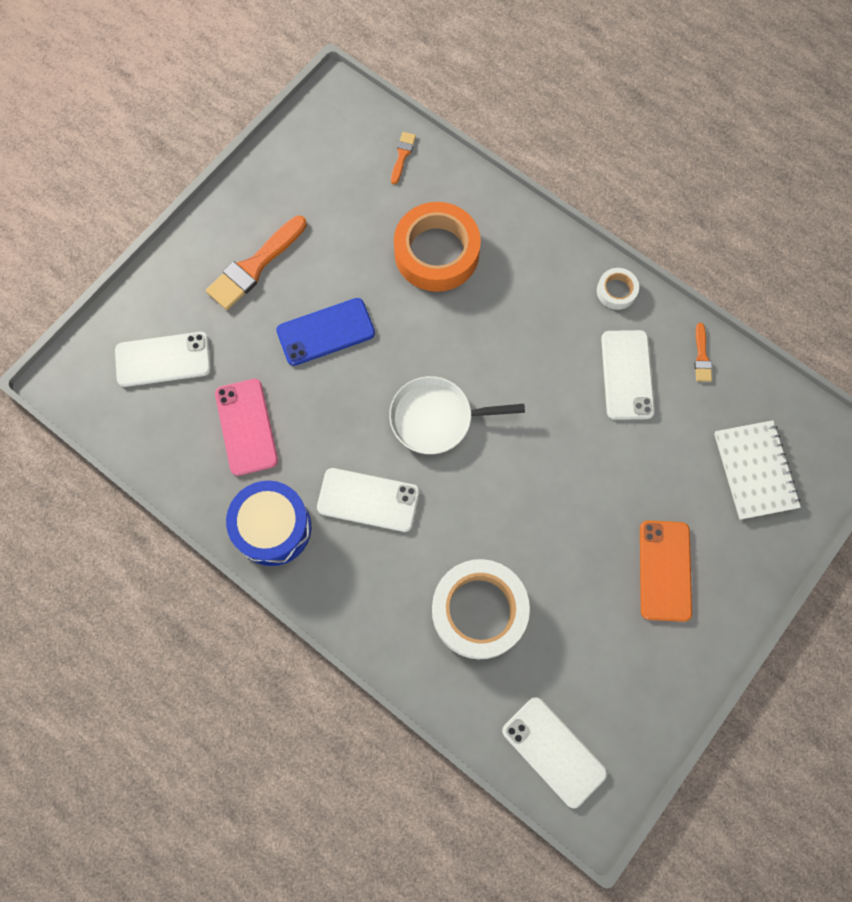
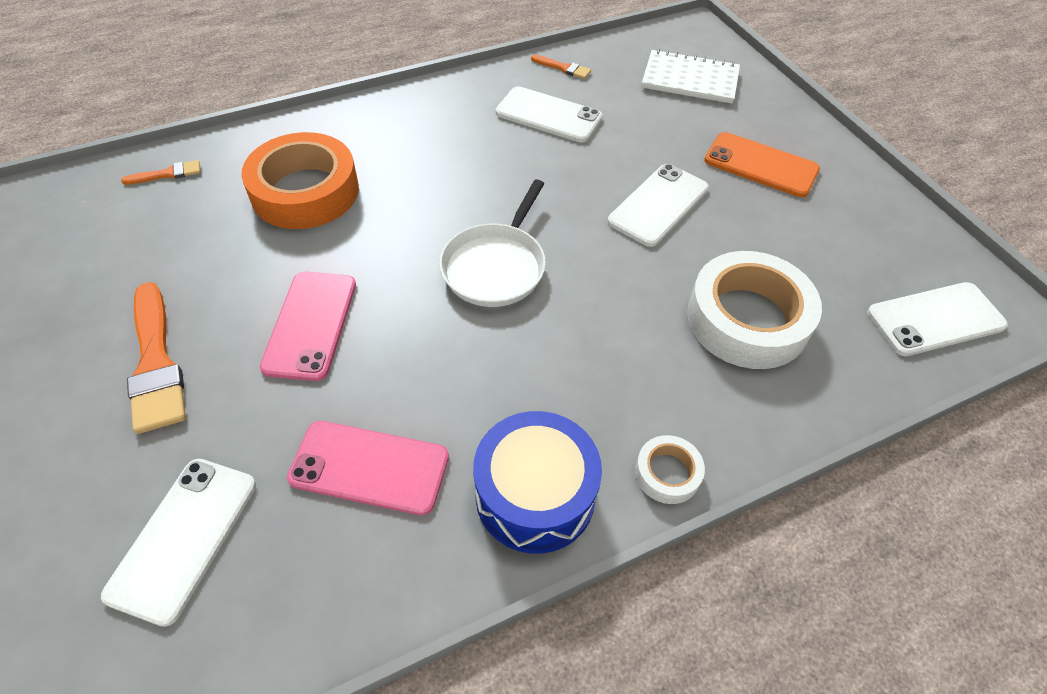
camera: 65 degrees left, 20 degrees down
blue phone [276,298,375,366] -> pink phone [260,272,356,381]
white phone [317,468,419,532] -> white phone moved to [608,164,709,247]
orange brush [391,132,416,184] -> orange brush turned 120 degrees clockwise [121,160,200,185]
white tape [597,268,639,310] -> white tape moved to [635,435,705,504]

